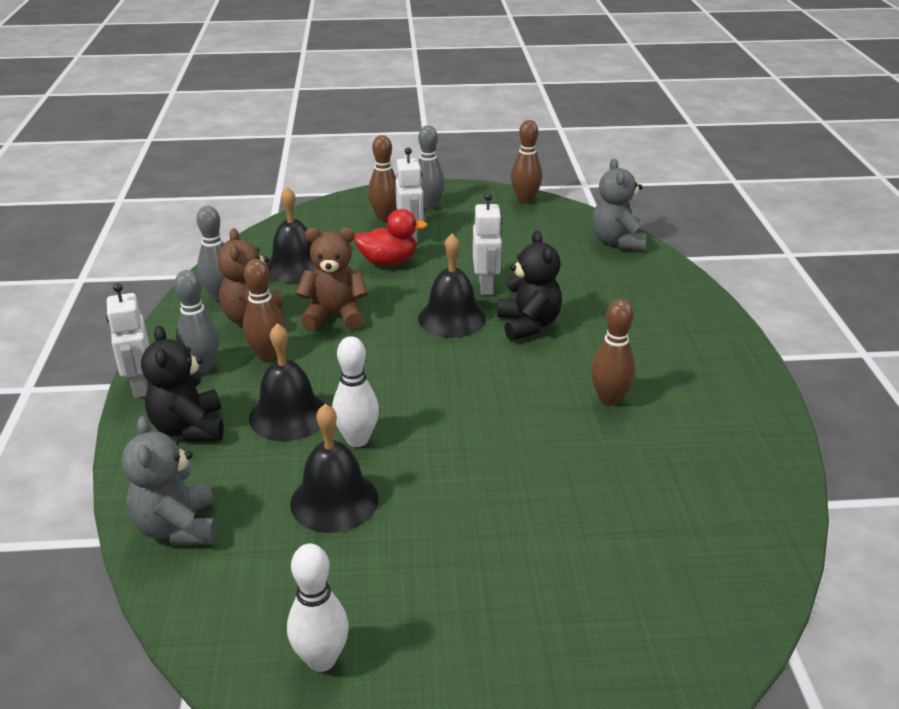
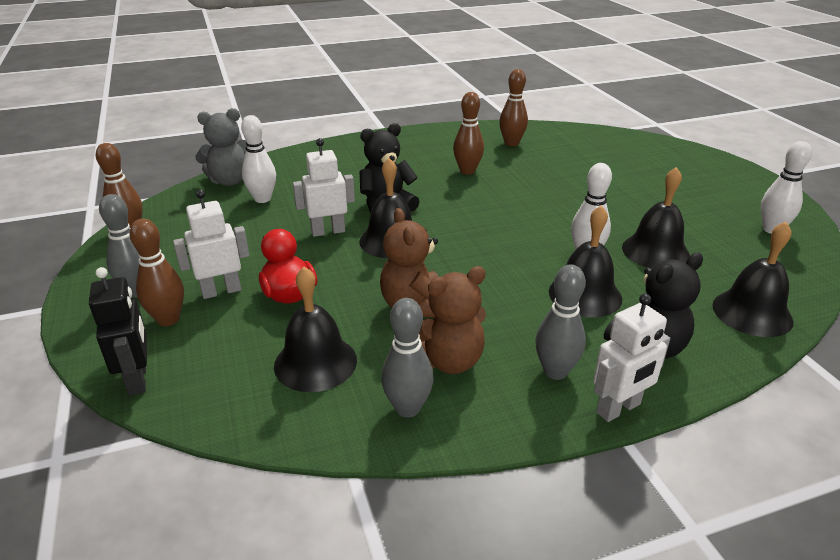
camera: 105 degrees left, 0 degrees up
grey teddy bear [122,416,217,545] -> black bell [712,222,793,337]
brown bowling pin [243,259,285,361] -> brown bowling pin moved to [499,69,528,146]
none -> black robot [89,267,147,396]
none -> white bowling pin [241,115,276,203]

